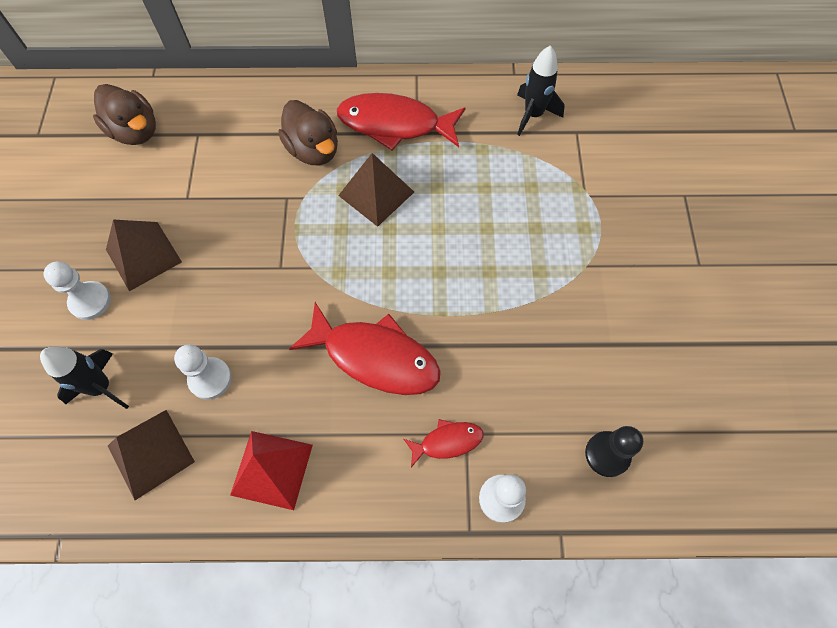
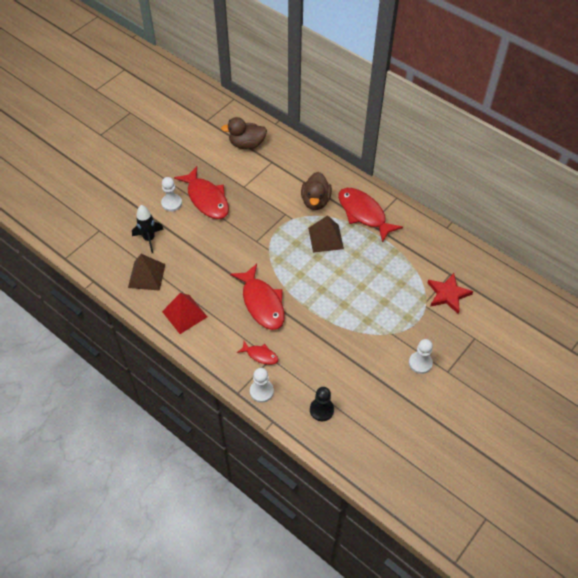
camera: 40 degrees right, 10 degrees down
brown duck [93,84,156,145] -> brown duck turned 90 degrees clockwise [221,117,267,149]
brown pyramid [106,220,182,291] -> red fish [174,166,229,219]
white pawn [174,345,232,400] -> white pawn moved to [409,339,433,374]
black rocket [517,45,565,136] -> none
none -> red star [427,273,473,314]

